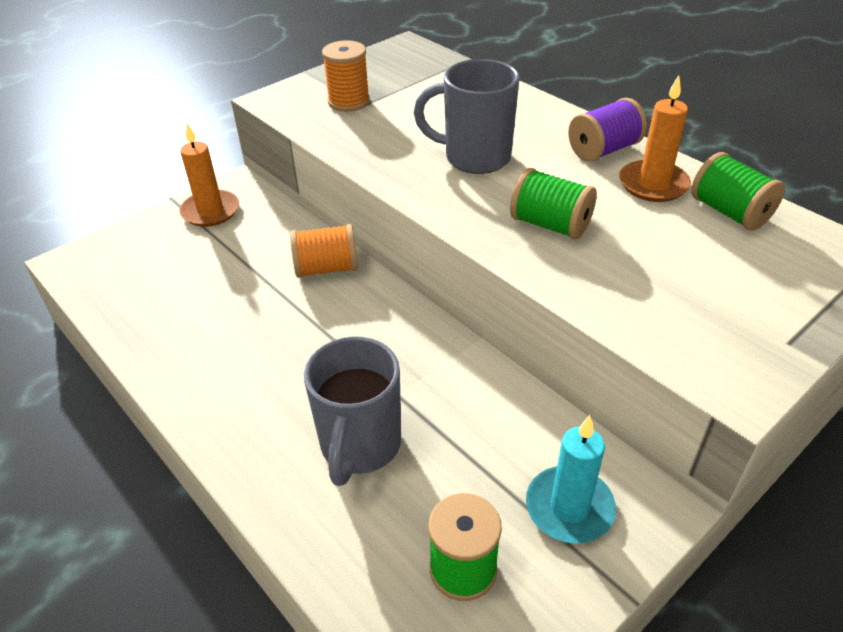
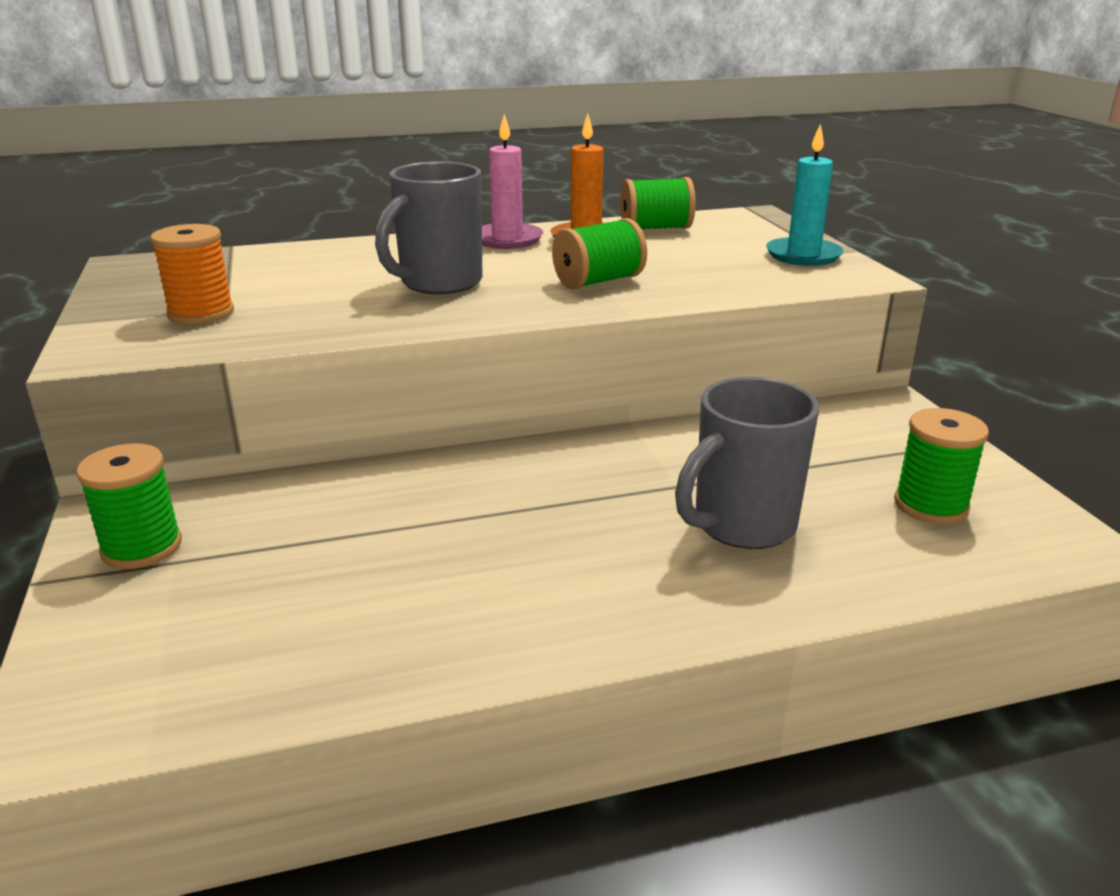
camera: 65 degrees left, 15 degrees down
orange candle [180,124,239,227] -> green spool [76,443,182,569]
orange spool [290,224,358,278] -> none
grey mug [304,336,401,486] -> grey mug turned 105 degrees clockwise [675,377,819,549]
turquoise candle [526,415,616,544] -> turquoise candle moved to [766,124,843,266]
purple spool [568,98,647,162] -> pink candle [482,114,543,249]

